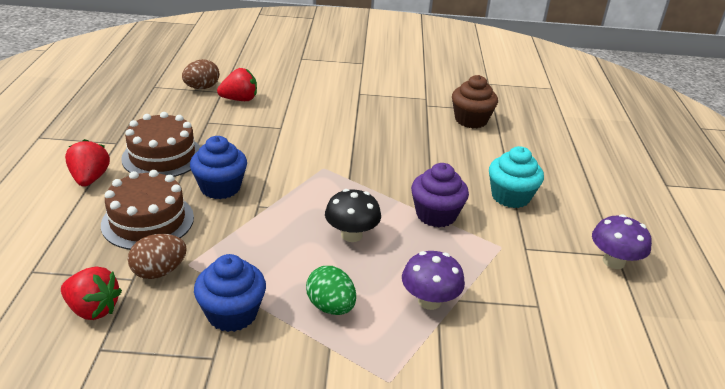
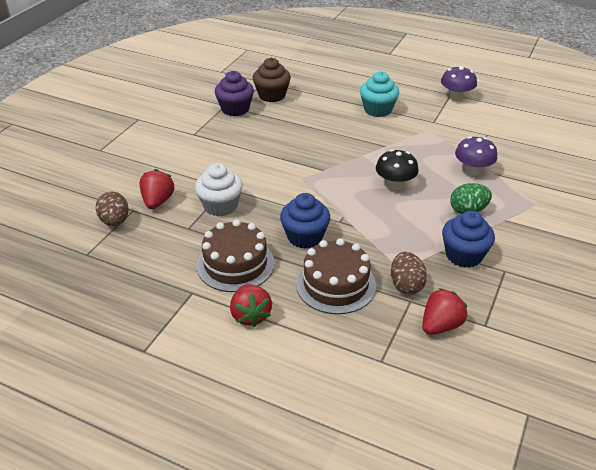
camera: 65 degrees left, 5 degrees up
red strawberry [65,139,110,187] -> red strawberry turned 120 degrees counterclockwise [230,284,272,327]
purple cupcake [411,163,469,228] -> purple cupcake moved to [215,71,254,117]
none -> white cupcake [195,163,243,216]

